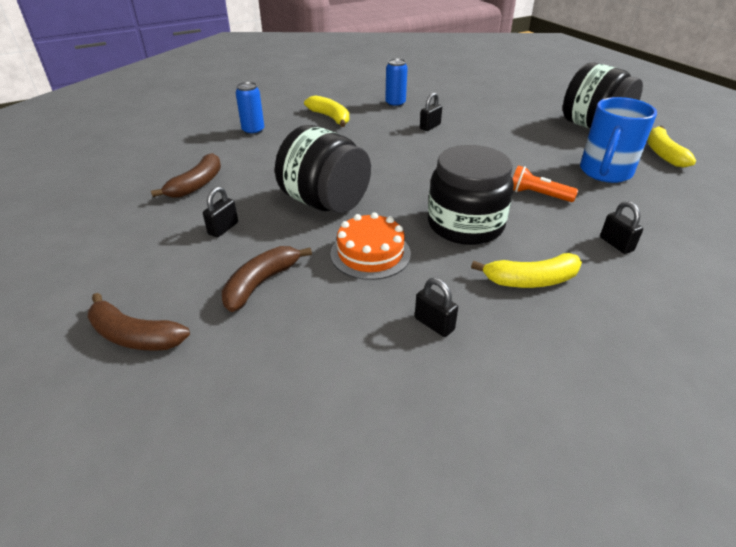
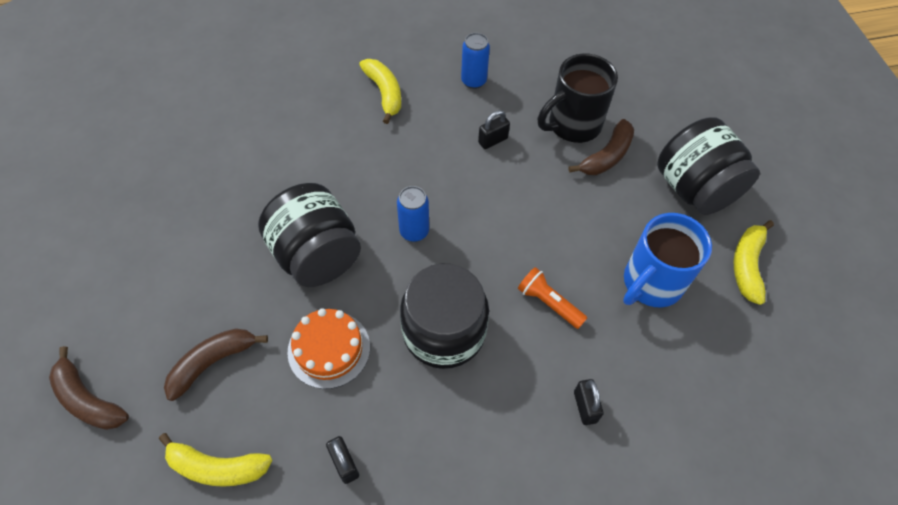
camera: 15 degrees right, 20 degrees up
brown banana [151,153,221,198] -> brown banana moved to [569,119,634,175]
black padlock [203,187,238,237] -> none
blue can [236,82,264,135] -> blue can moved to [397,186,429,242]
yellow banana [471,253,582,288] -> yellow banana moved to [159,433,273,487]
none -> black mug [538,54,618,143]

